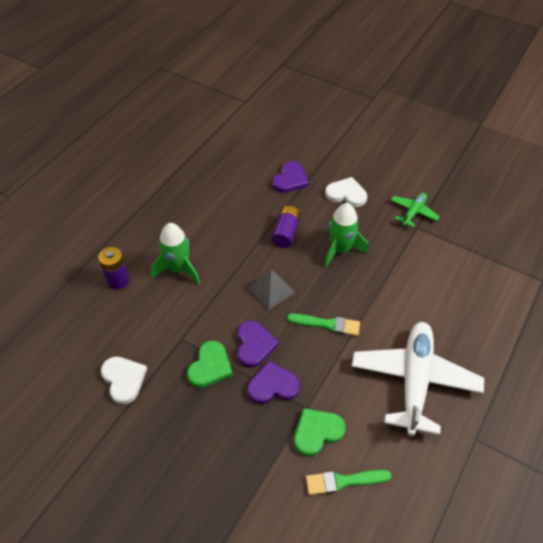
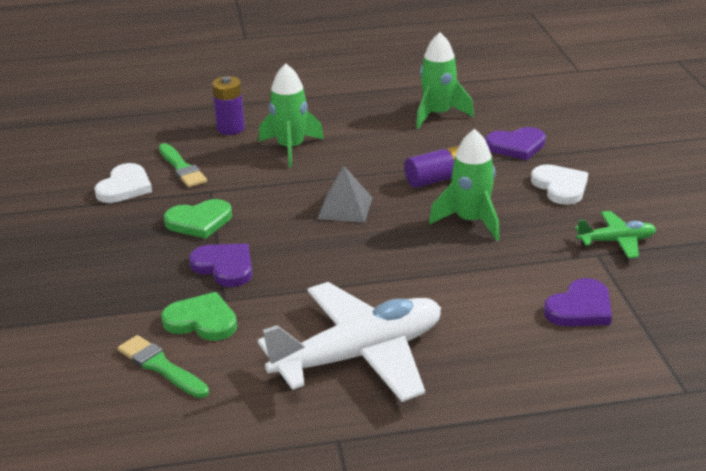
camera: 50 degrees right, 20 degrees down
purple heart [237,320,279,368] -> purple heart moved to [544,278,612,326]
green brush [287,314,360,336] -> green brush moved to [159,143,207,187]
none -> green rocket [416,32,474,129]

